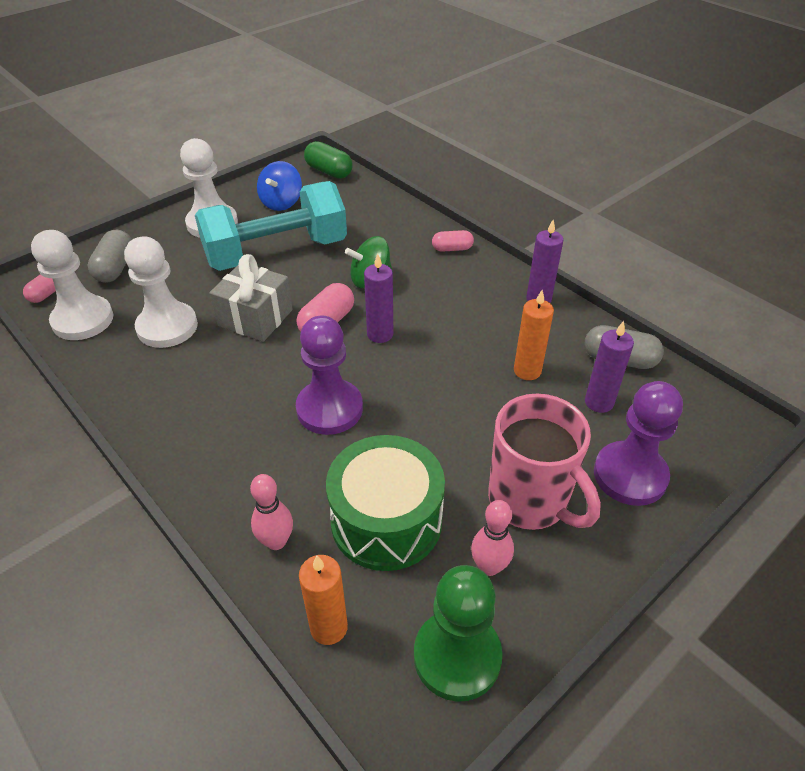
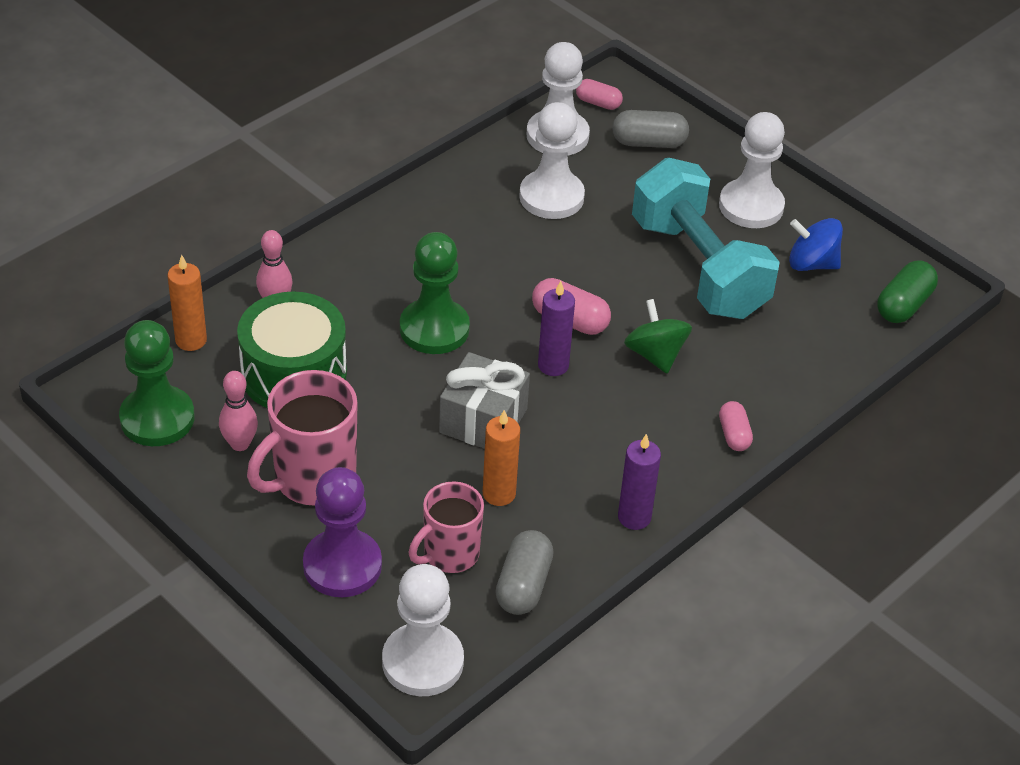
camera: 85 degrees right, 0 degrees up
grey gift [209,254,293,342] -> grey gift moved to [439,352,530,449]
purple pawn [296,316,363,435] -> green pawn [400,232,470,354]
purple candle [585,321,634,413] -> pink mug [409,481,484,573]
none -> white pawn [382,564,464,696]

